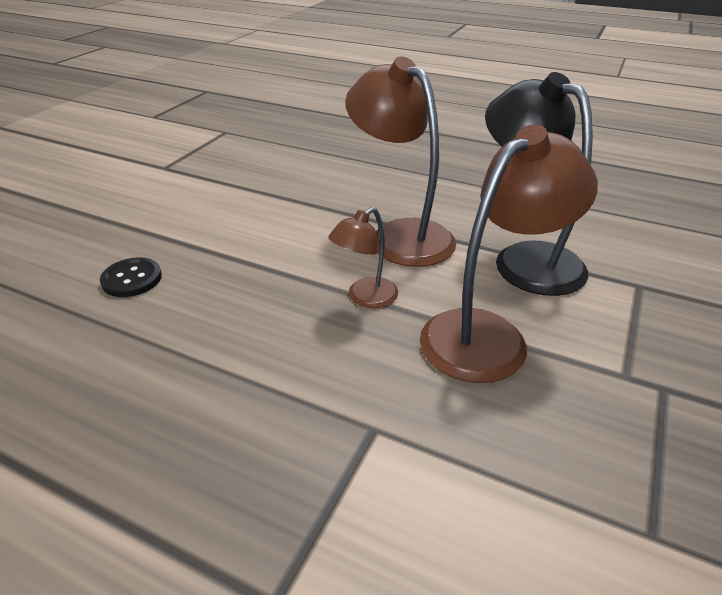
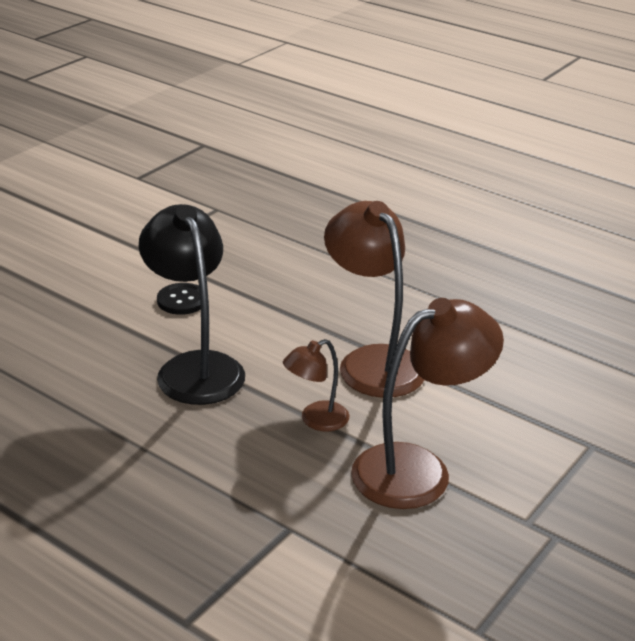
camera: 10 degrees right, 5 degrees down
black button [100,258,162,297] -> black button moved to [157,283,201,315]
black lamp [485,72,593,296] -> black lamp moved to [139,204,245,405]

